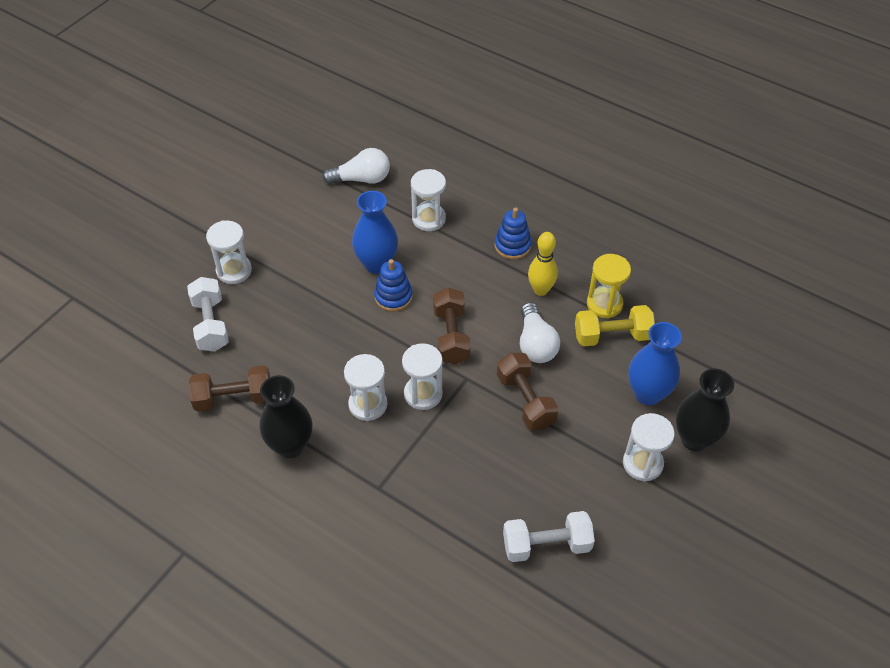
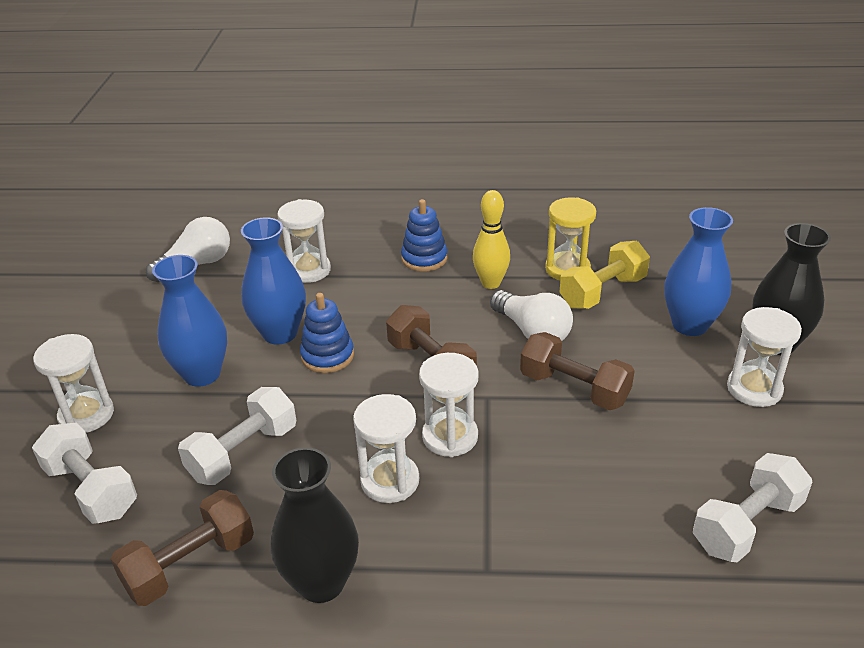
camera: 30 degrees left, 15 degrees down
none -> blue vase [152,255,227,387]
none -> white dumbbell [178,387,297,485]

